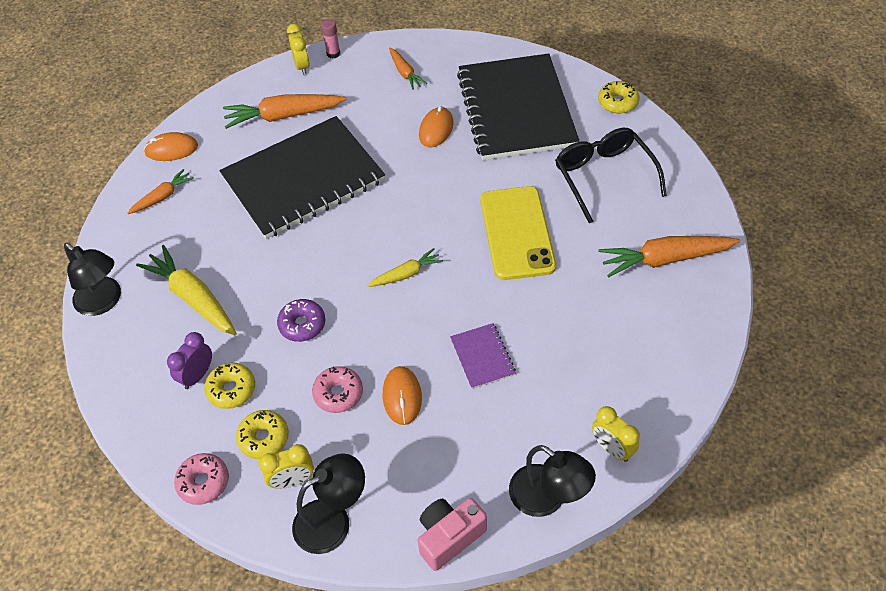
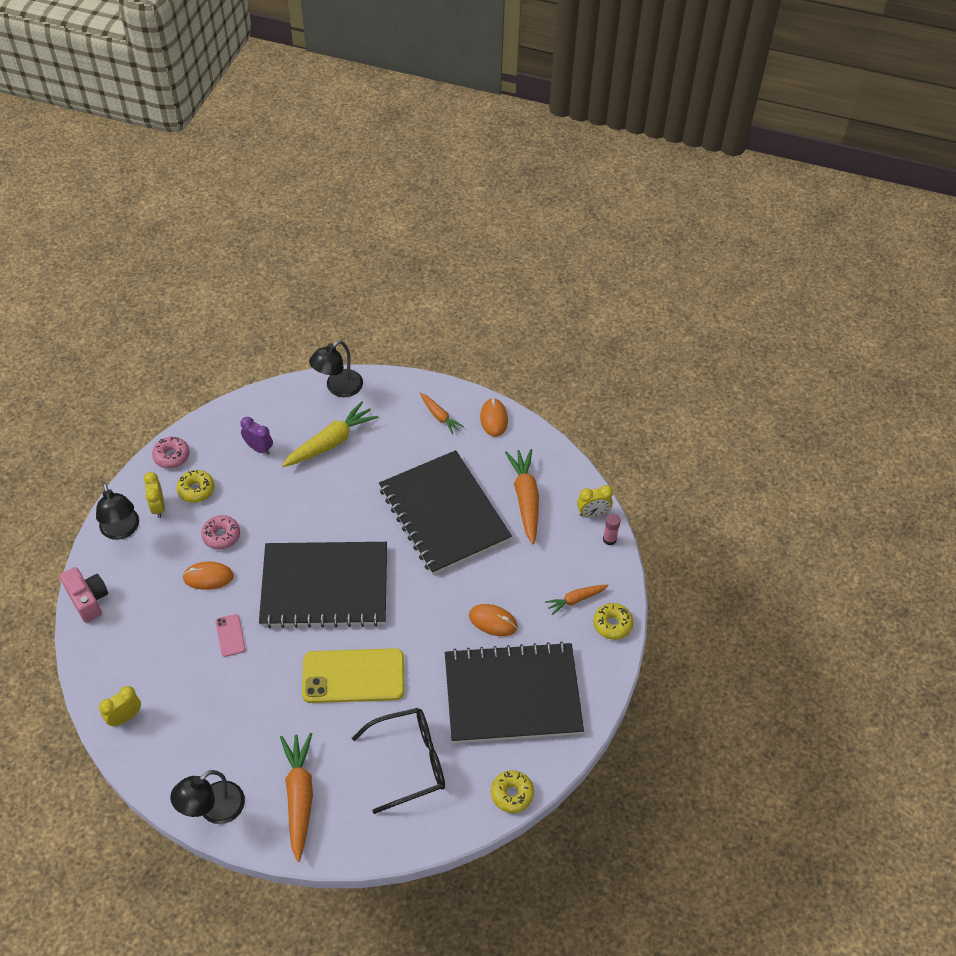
camera: 90 degrees right, 0 degrees up
yellow donut [204,363,255,409] -> yellow donut moved to [593,603,633,640]
purple donut [277,299,325,342] -> none
yellow carrot [368,248,443,287] -> black notebook [259,542,387,628]
purple notebook [450,323,516,389] -> pink phone [216,614,246,657]
black lamp [509,445,596,517] -> black lamp moved to [170,770,245,824]

